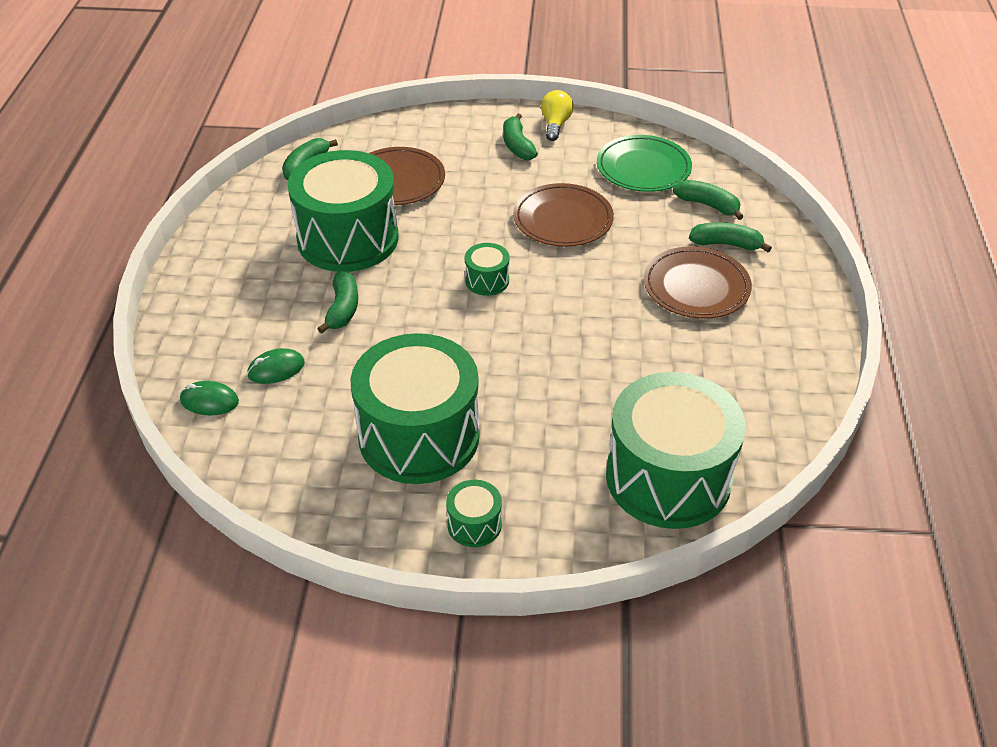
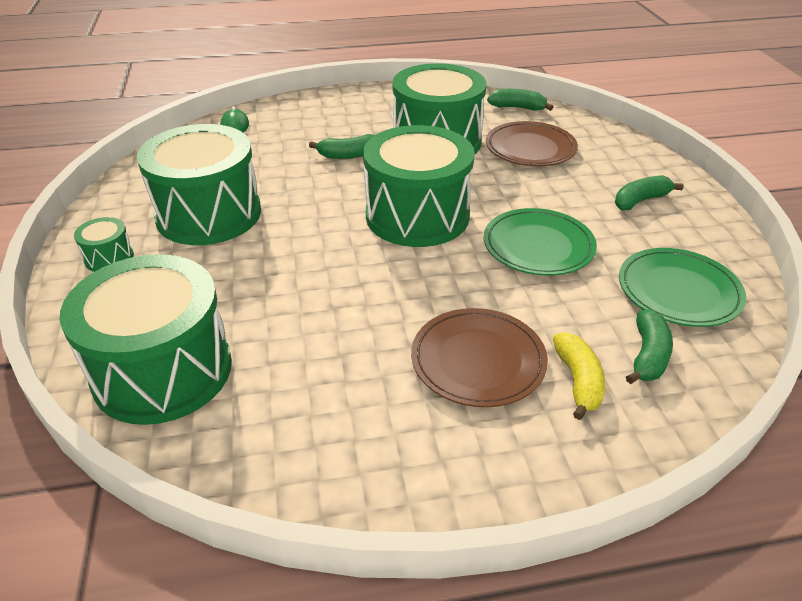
camera: 75 degrees right, 5 degrees down
green mouse [247,348,305,384] -> none
green drum [465,243,509,296] -> green drum [363,125,475,247], size x2.38
brown plate [513,183,614,247] -> green plate [484,208,597,276]
yellow light bulb [541,90,573,141] -> none
green banana [689,222,772,252] -> yellow banana [553,332,605,420]

